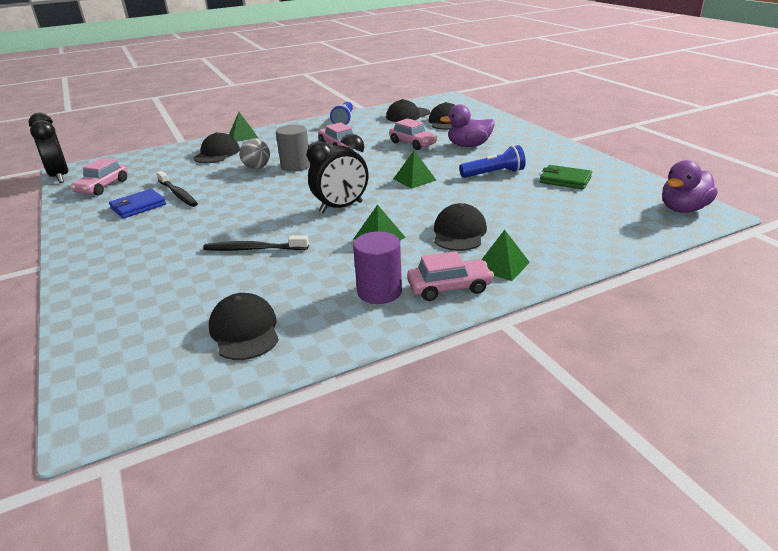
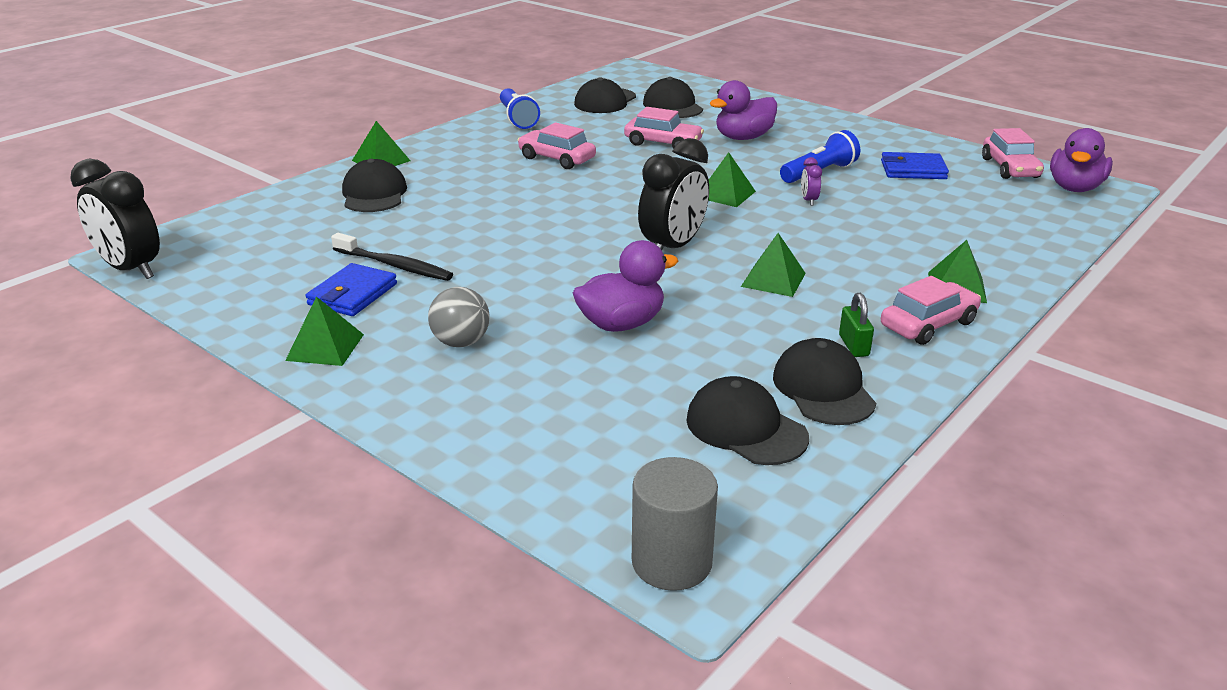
camera: 25 degrees left, 0 degrees up
pink car [71,158,128,196] -> pink car moved to [982,128,1044,179]
black toothbrush [203,235,309,251] -> purple duck [573,240,678,332]
grey ball [239,139,270,169] -> grey ball moved to [428,287,490,347]
grey cylinder [276,124,311,172] -> grey cylinder moved to [632,457,718,591]
purple cylinder [353,231,402,304] -> green padlock [839,293,874,357]
black cap [434,203,487,251] -> black cap moved to [773,338,876,425]
green wallet [540,165,592,189] -> blue wallet [881,152,949,179]
none -> green pyramid [285,296,364,366]
none -> purple clock [801,157,822,206]

